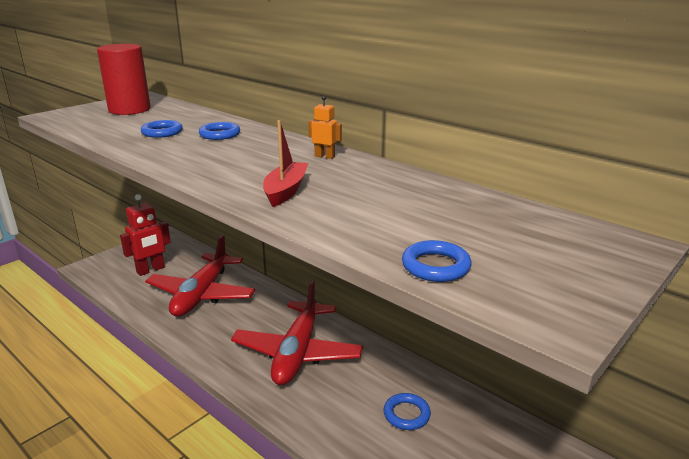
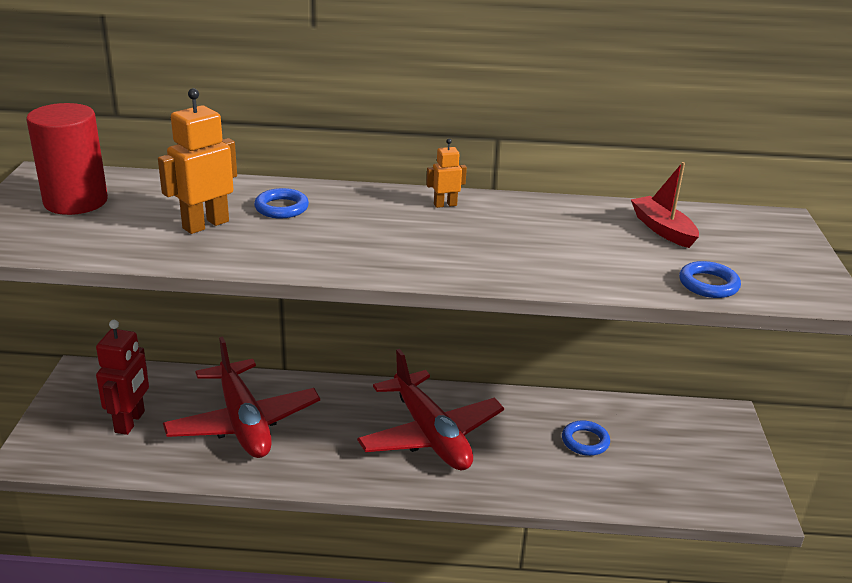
camera: 40 degrees left, 5 degrees up
blue ring [141,120,183,138] -> orange robot [158,88,237,234]
red boat [263,120,308,207] -> red boat moved to [631,162,699,248]

